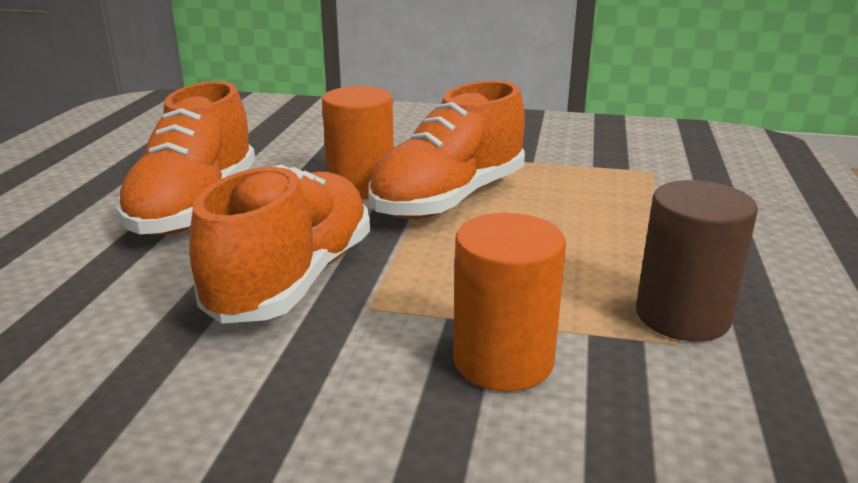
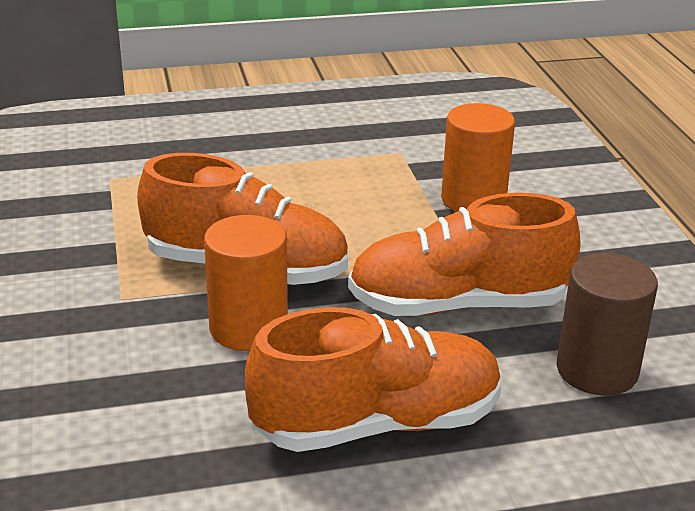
camera: 115 degrees left, 5 degrees up
brown cylinder [636,180,758,342] -> brown cylinder moved to [556,253,658,395]

